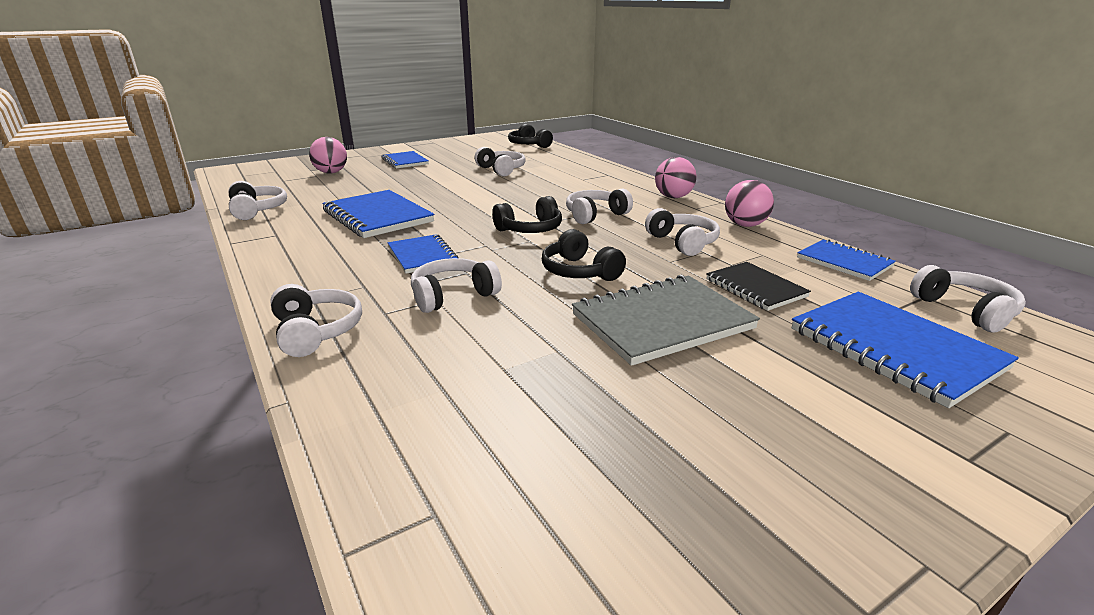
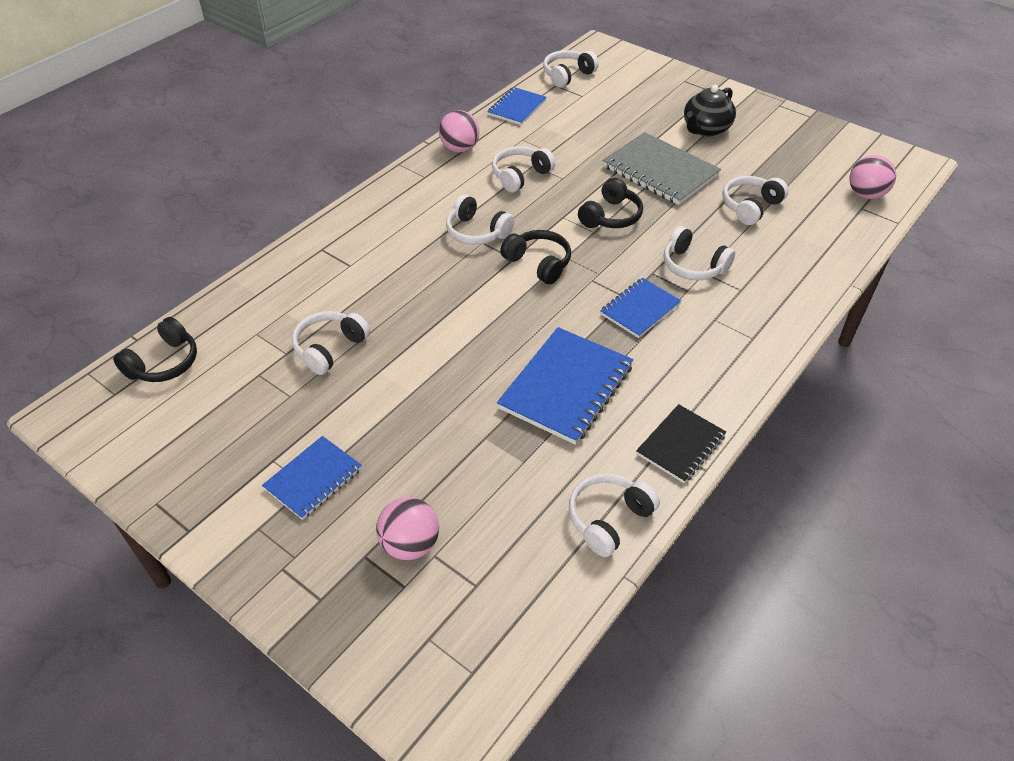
camera: 110 degrees left, 20 degrees up
white headphones [270,284,362,357] -> white headphones moved to [722,176,789,225]
pink ball [655,157,696,198] -> pink ball moved to [849,155,896,199]
black notebook [706,262,811,311] -> black notebook moved to [636,404,726,483]
blue notebook [791,292,1019,408] -> none
none -> black teapot [684,85,736,136]

